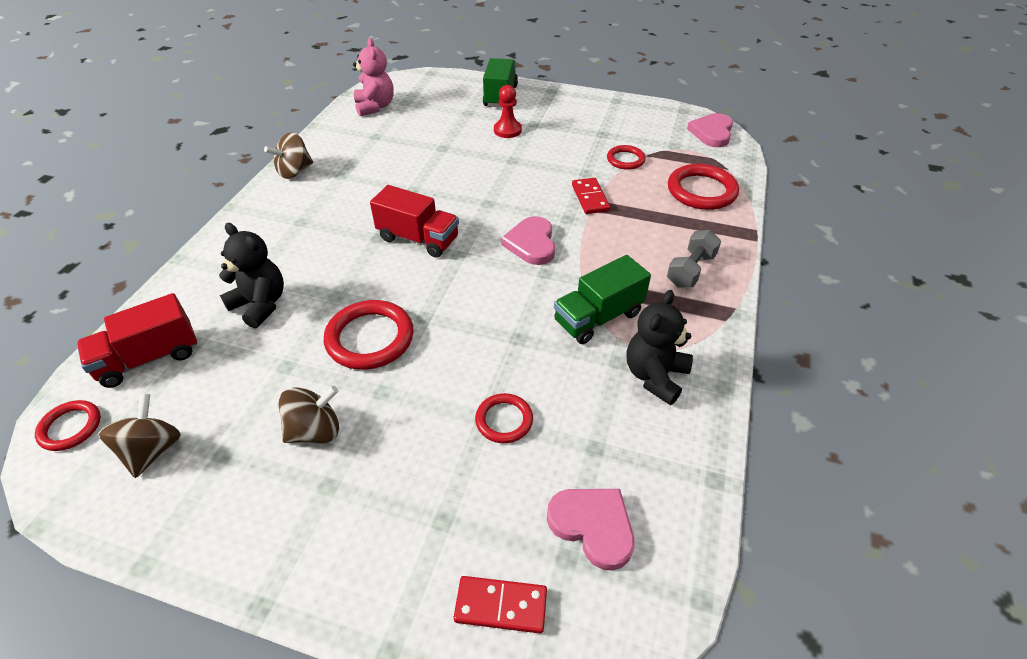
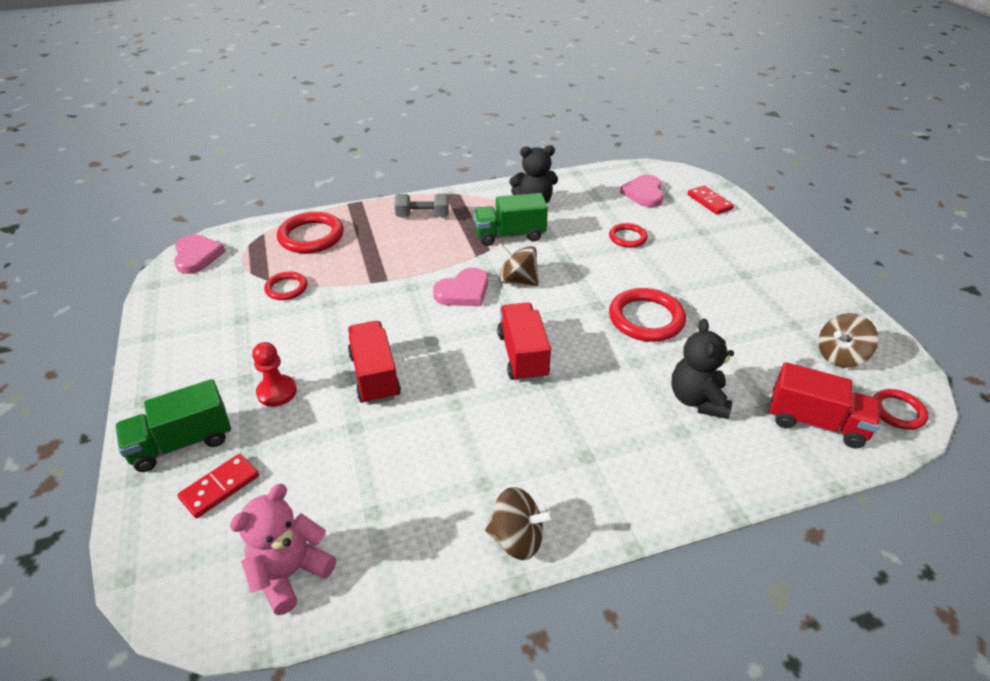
camera: 125 degrees left, 5 degrees down
brown spinning top [279,386,339,443] -> brown spinning top moved to [497,243,539,286]
green truck [554,255,651,344] -> green truck turned 150 degrees clockwise [474,193,548,246]
red domino [572,178,610,214] -> red domino moved to [177,454,259,518]
pink heart [687,113,733,147] -> pink heart turned 90 degrees counterclockwise [174,234,226,274]
none -> red truck [348,321,401,405]

